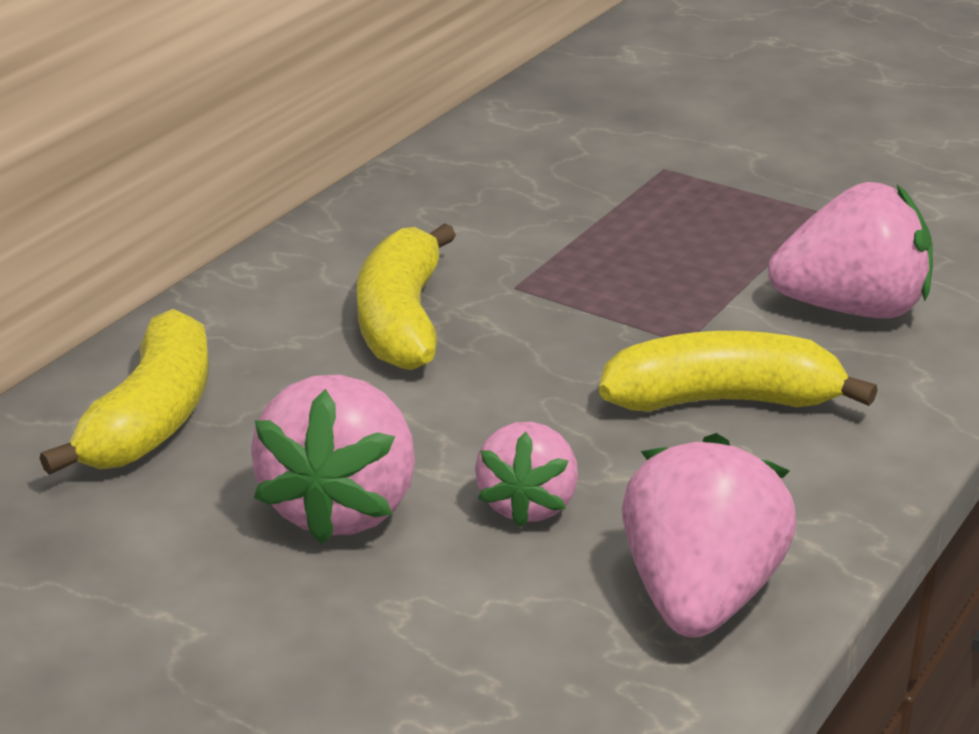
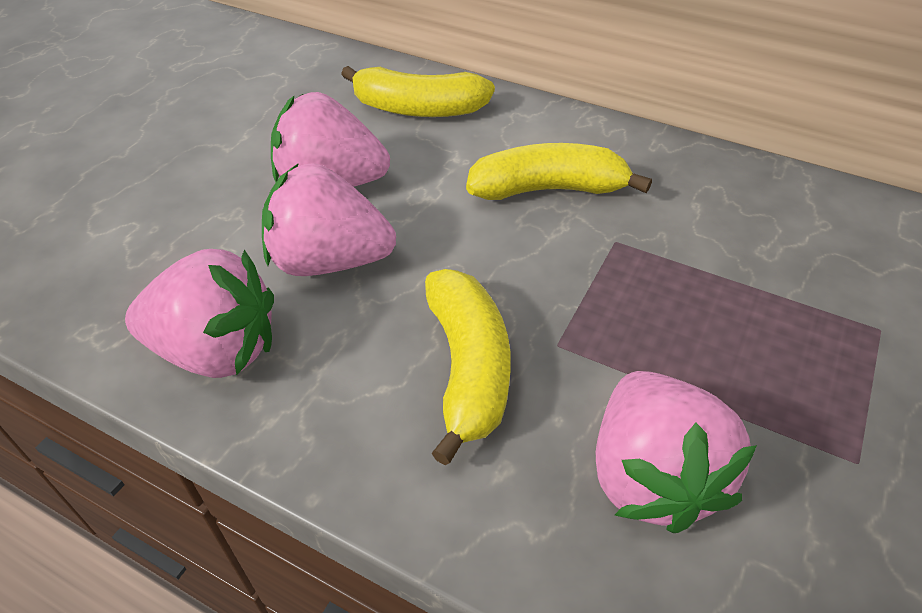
camera: 85 degrees right, 15 degrees up
pink strawberry [475,422,578,527] -> pink strawberry [262,163,396,276], size x1.58

